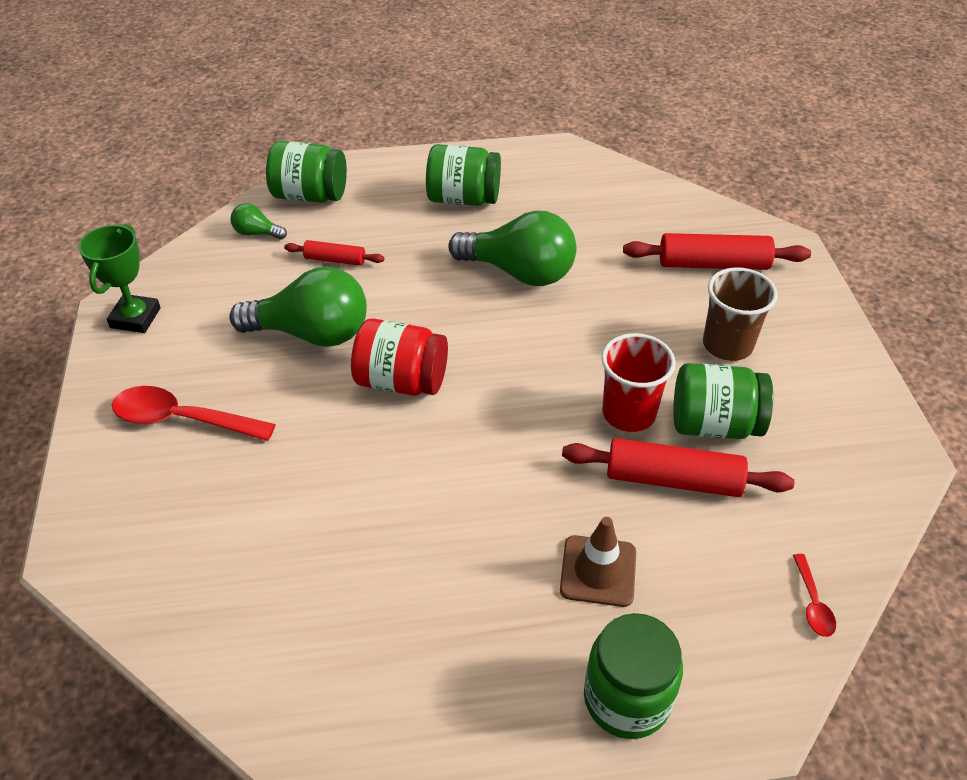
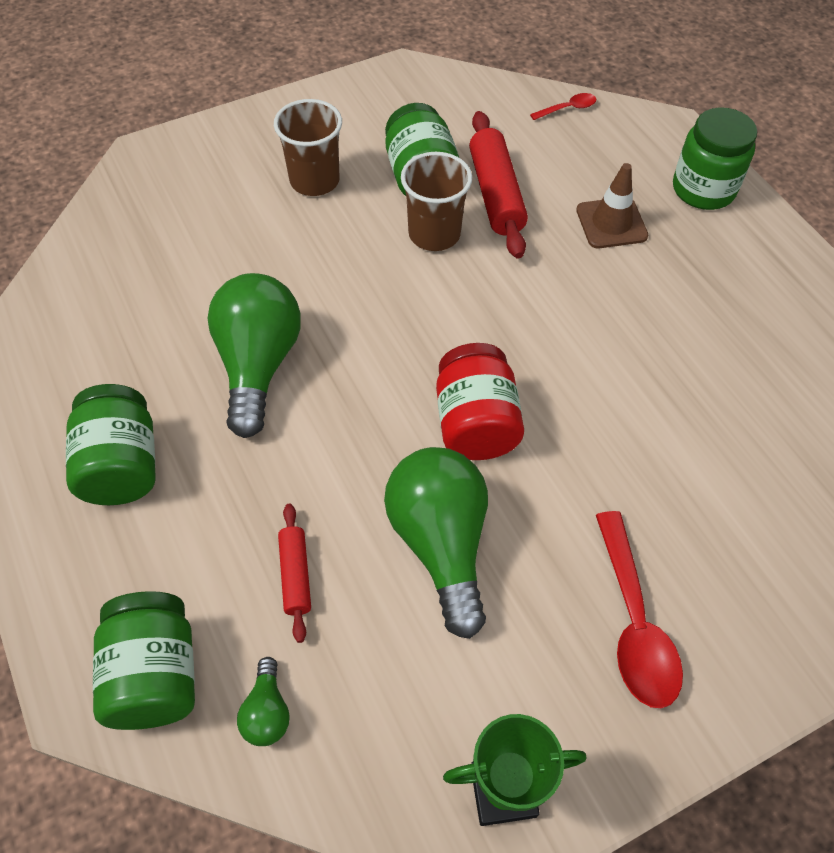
camera: 110 degrees left, 10 degrees up
red cup [601,333,676,432] -> brown cup [401,152,472,251]
red rolling pin [623,233,811,270] -> none

